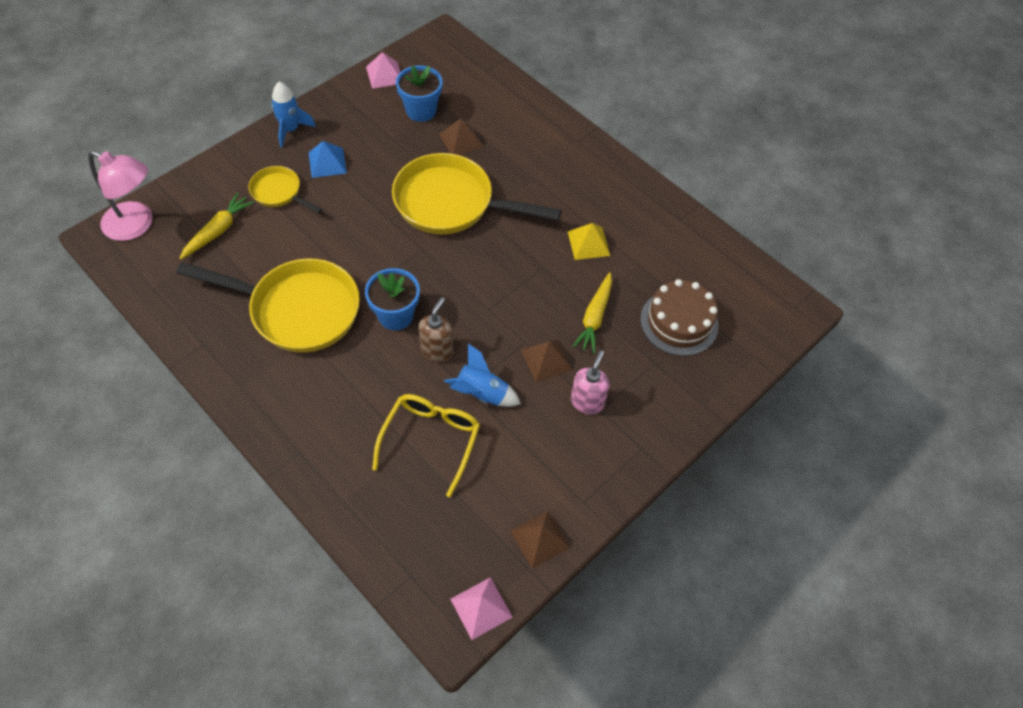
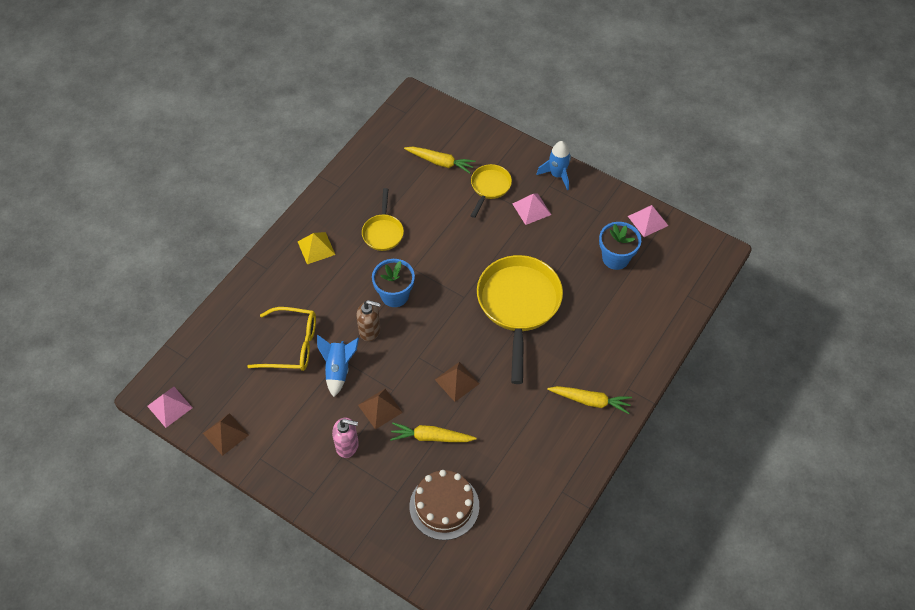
camera: 80 degrees right, 0 degrees up
pink lamp [88,150,153,241] -> none
yellow pan [176,258,360,353] -> yellow pan [362,188,404,251], size x0.51
blue pyramid [309,141,347,178] -> pink pyramid [512,194,551,225]
brown pyramid [439,119,483,155] -> brown pyramid moved to [435,362,480,402]
yellow pyramid [567,223,610,260] -> yellow pyramid moved to [298,232,335,264]
none -> yellow carrot [547,386,632,414]

